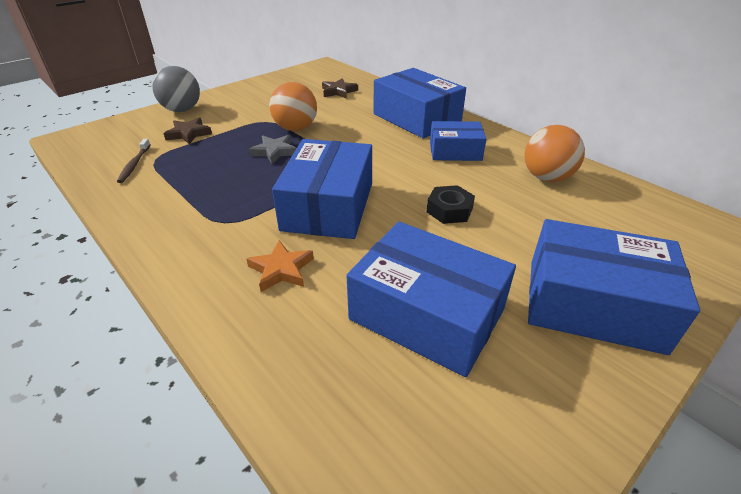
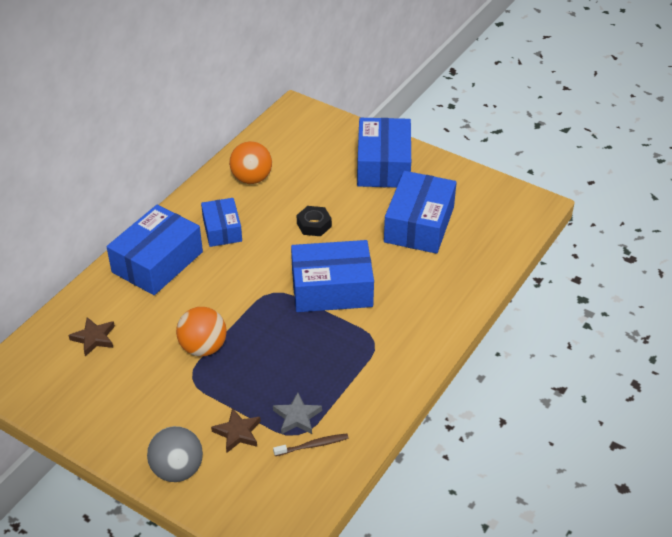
camera: 105 degrees left, 5 degrees up
orange star [246,240,314,292] -> none
grey star [249,135,297,164] -> grey star moved to [273,392,322,434]

